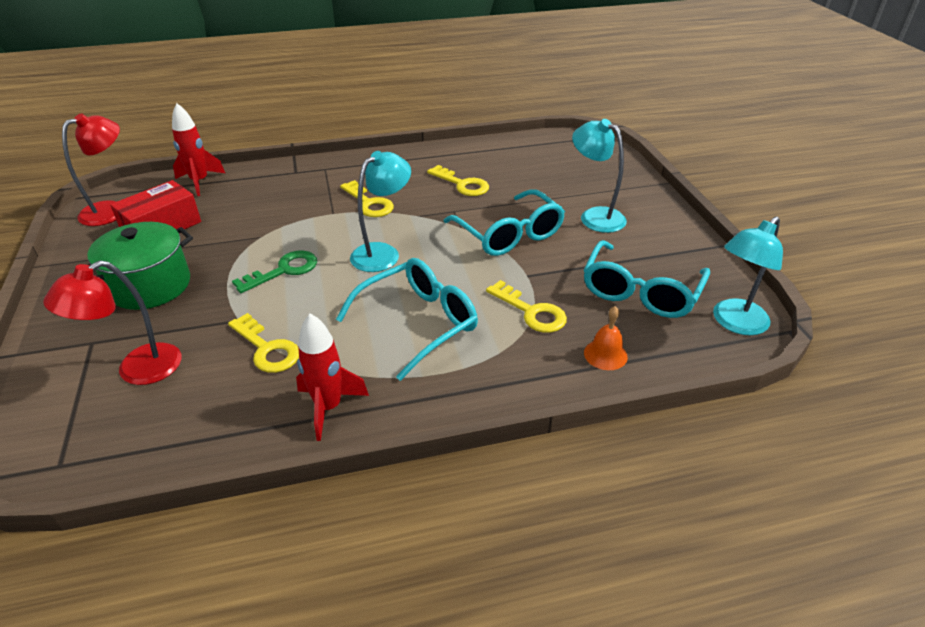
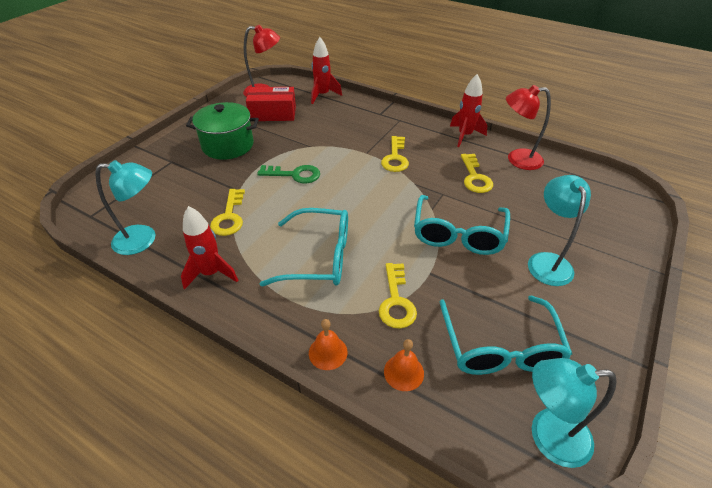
camera: 45 degrees right, 5 degrees up
red lamp [43,260,181,385] -> red lamp moved to [506,85,551,170]
turquoise lamp [350,151,411,272] -> turquoise lamp moved to [95,160,155,255]
turquoise glasses [584,240,710,318] -> turquoise glasses turned 75 degrees counterclockwise [440,295,572,375]
none -> orange bell [309,319,347,370]
none -> red rocket [450,74,488,147]

